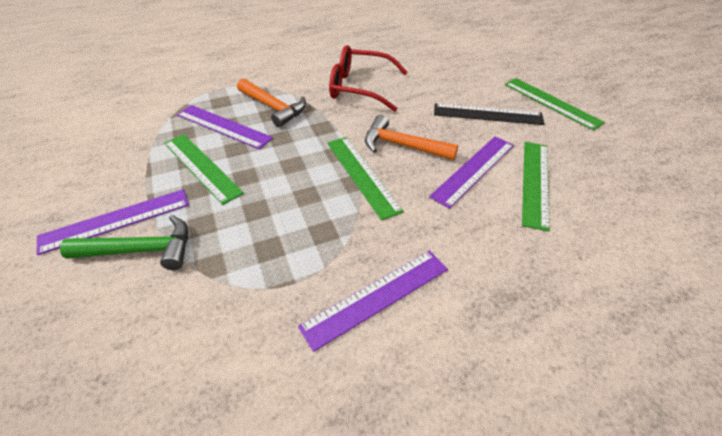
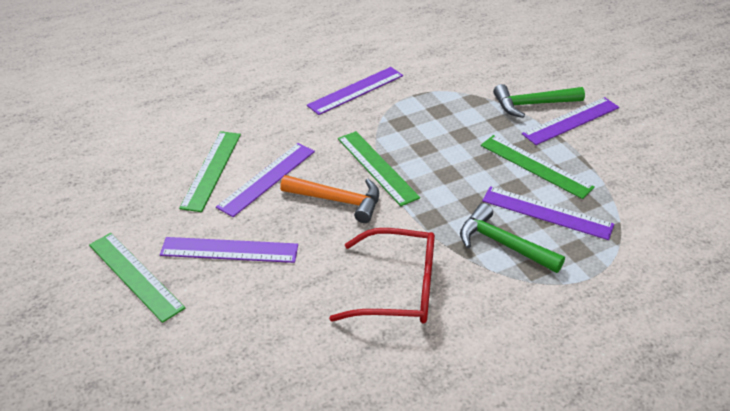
camera: 175 degrees right, 5 degrees down
orange hammer [237,79,306,127] -> green hammer [460,203,565,273]
black ruler [434,104,544,125] -> purple ruler [160,237,298,263]

